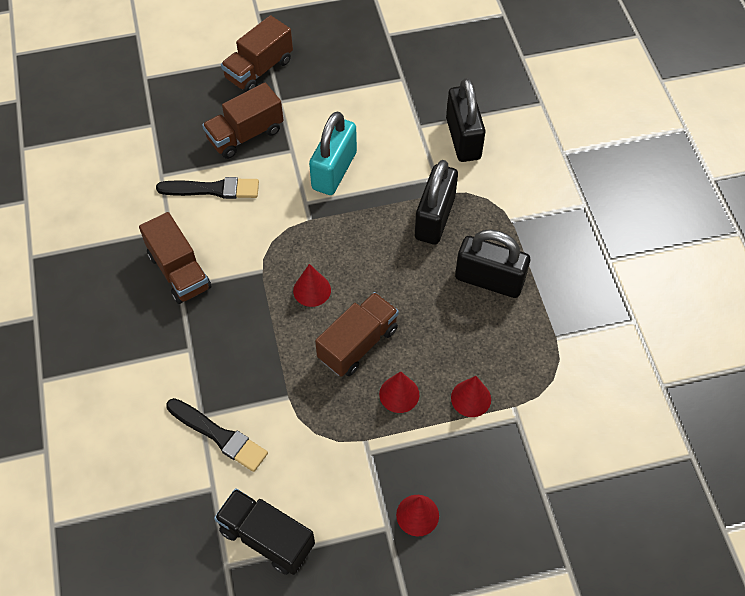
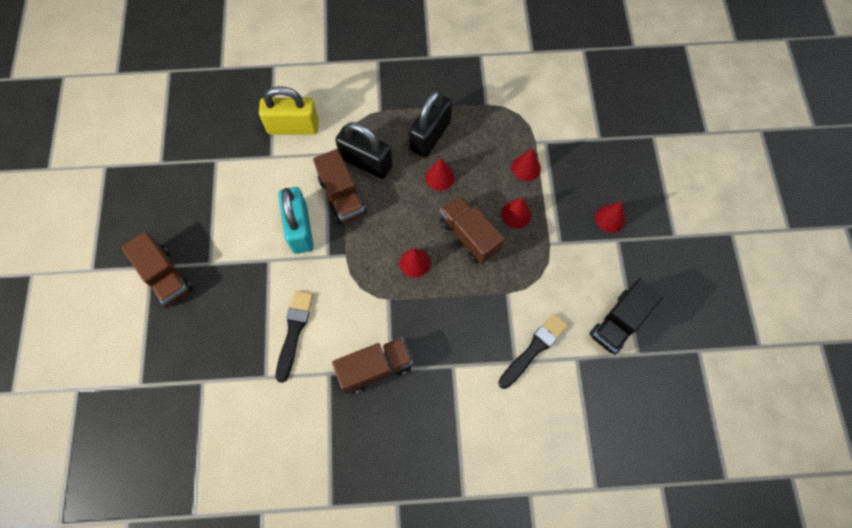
camera: 80 degrees left, 10 degrees up
brown truck [202,83,283,159] -> brown truck moved to [313,149,367,225]
turquoise padlock [309,111,357,195] -> turquoise padlock turned 45 degrees clockwise [278,187,314,254]
black padlock [446,78,486,162] -> yellow padlock [259,86,319,135]
none -> red cone [425,158,455,191]

